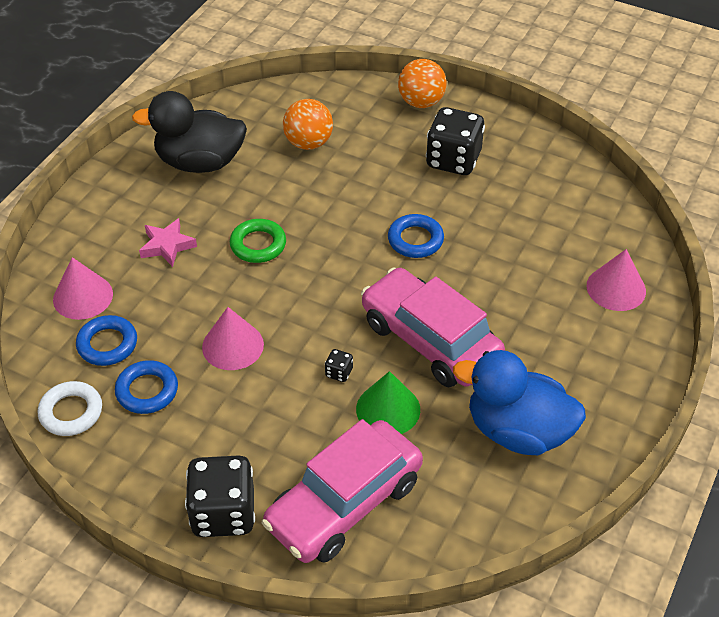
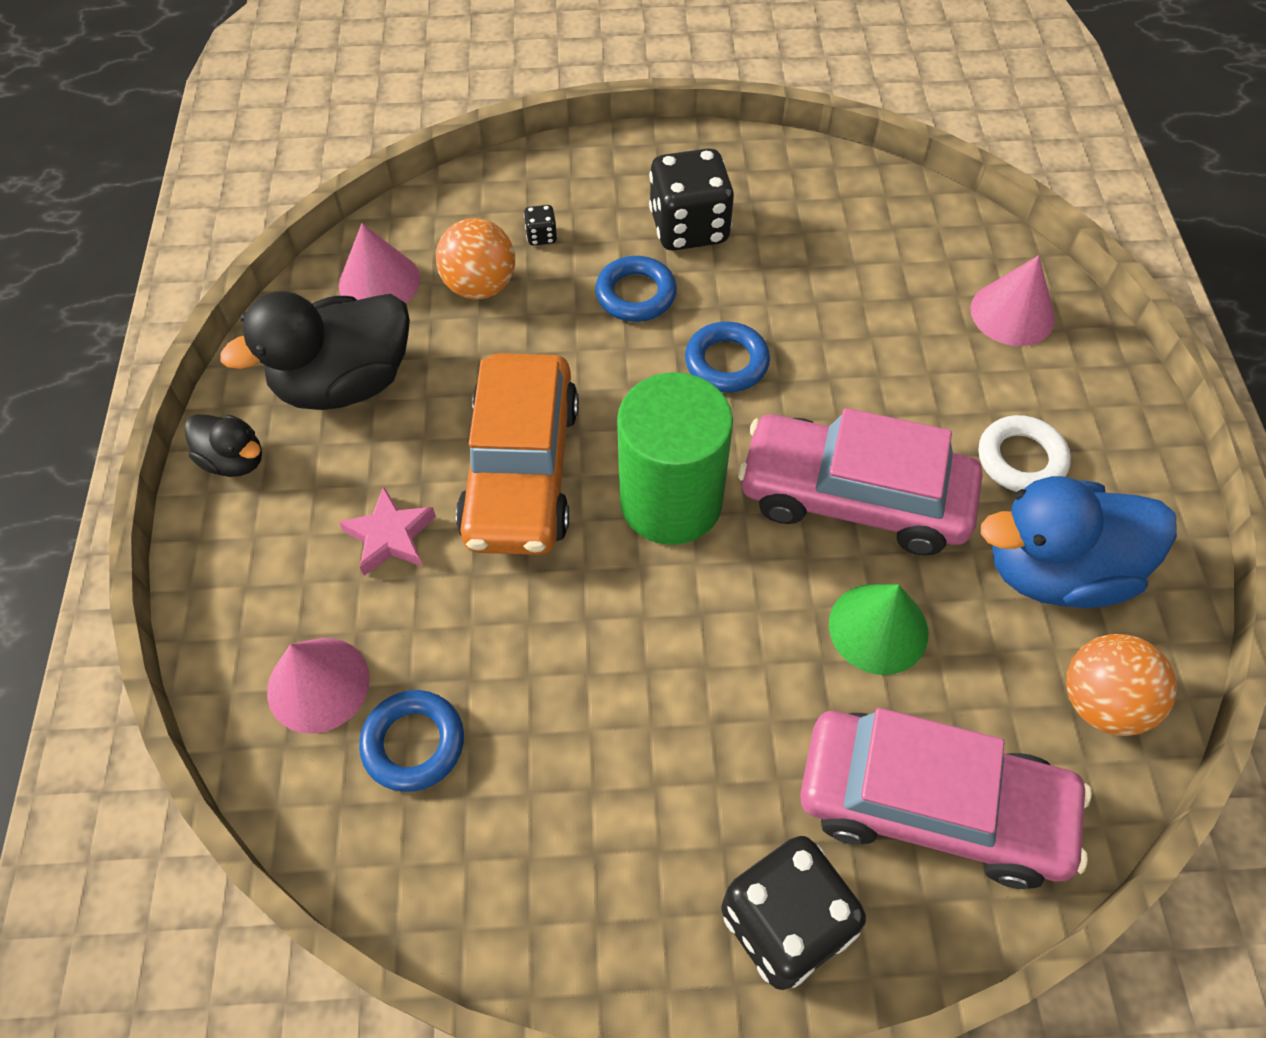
camera: 30 degrees left, 10 degrees up
white ring [38,381,102,436] -> white ring moved to [979,415,1071,492]
blue ring [115,360,178,414] -> blue ring moved to [595,256,677,322]
pink cone [202,307,264,370] -> pink cone moved to [339,223,420,303]
green ring [230,219,286,263] -> orange car [456,353,579,555]
pink car [262,419,423,563] -> pink car turned 90 degrees counterclockwise [800,708,1092,889]
black dice [325,349,353,382] -> black dice moved to [524,205,557,246]
orange ball [398,59,447,108] -> orange ball moved to [1066,634,1177,736]
none -> black duck [184,414,262,477]
none -> green cylinder [617,372,733,545]

